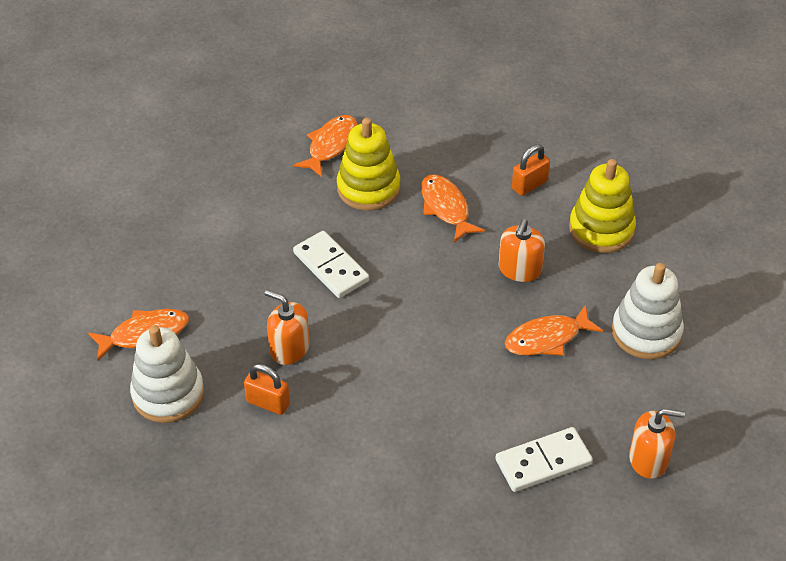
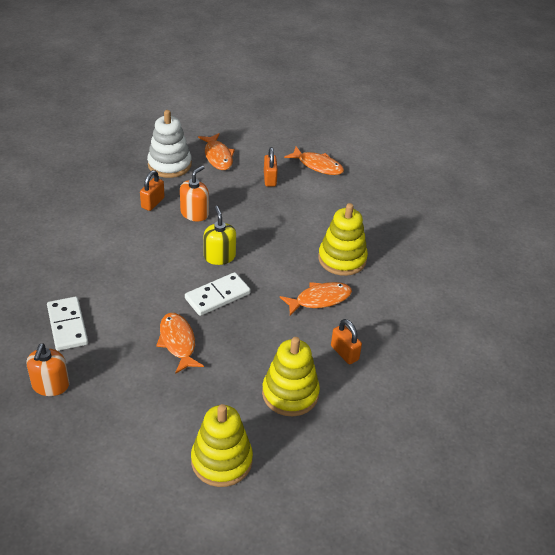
camera: 90 degrees right, 5 degrees down
orange fish [293,115,357,177] -> orange fish moved to [284,146,344,175]
white domino [293,231,369,298] -> white domino moved to [185,272,251,316]
orange soap dispenser [499,219,545,282] -> none
white stacking toy [612,263,684,359] -> none
none -> yellow stacking toy [191,404,253,487]
none -> yellow soap dispenser [204,206,236,265]
none -> orange padlock [264,147,278,187]

